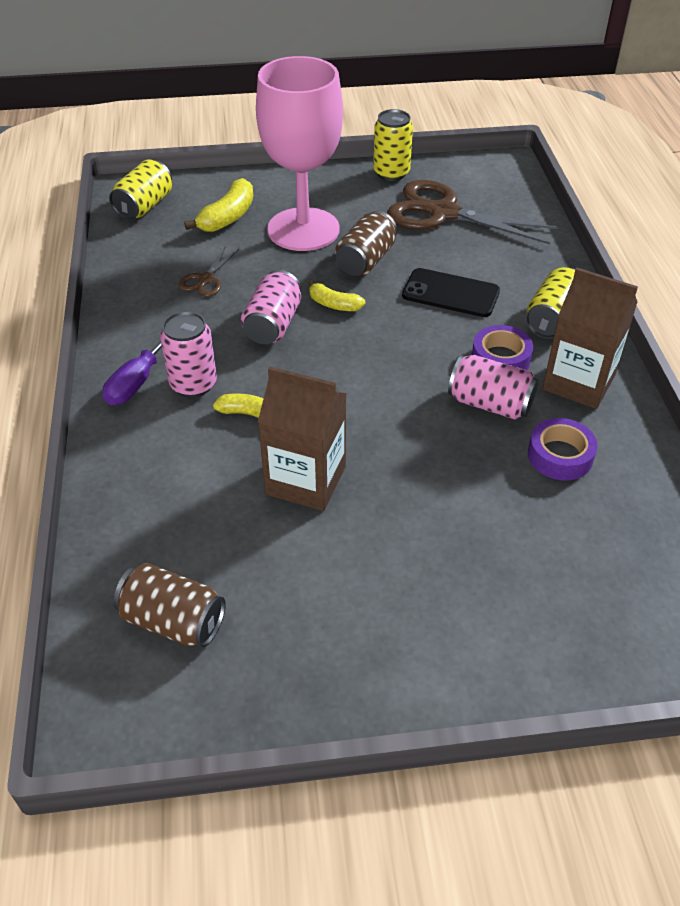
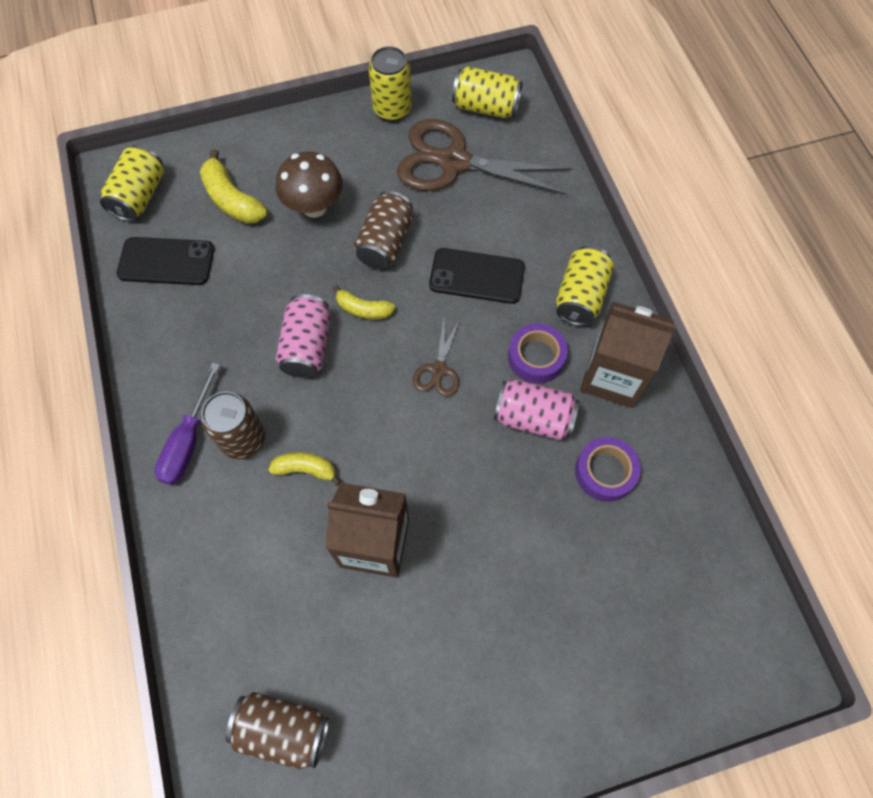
camera: 10 degrees left, 20 degrees up
pink can [160,311,217,397] -> brown can [201,391,265,460]
brown scissors [179,247,239,297] -> brown scissors moved to [413,318,460,397]
yellow banana [184,178,253,232] -> yellow banana turned 120 degrees clockwise [200,149,268,224]
pink goblet [256,56,343,251] -> brown mushroom [276,151,343,218]
none -> black phone [117,237,214,285]
none -> yellow can [452,66,523,118]

